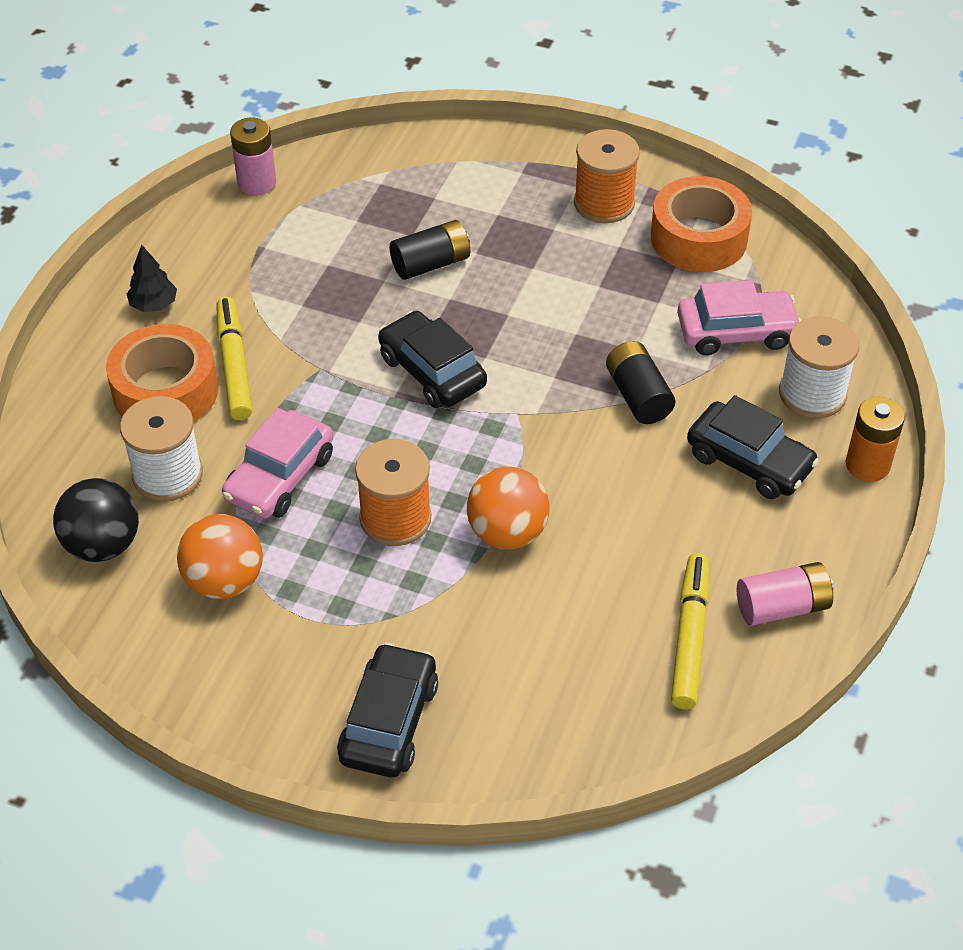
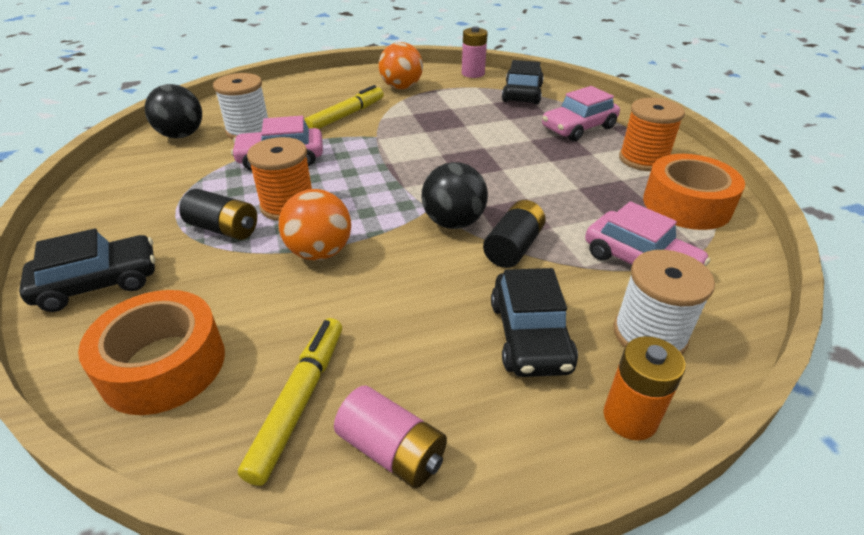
camera: 50 degrees right, 10 degrees down
orange tape [106,324,218,422] -> orange tape moved to [78,290,225,415]
black tree [127,245,177,312] -> none
orange ball [177,514,263,599] -> orange ball moved to [379,42,423,89]
black car [378,311,487,408] -> black car moved to [502,60,544,105]
black battery [389,220,470,280] -> black battery moved to [179,189,257,240]
yellow marker [671,553,709,709] -> yellow marker turned 45 degrees counterclockwise [238,318,342,486]
none -> black ball [422,162,488,229]
none -> pink car [542,86,620,141]

